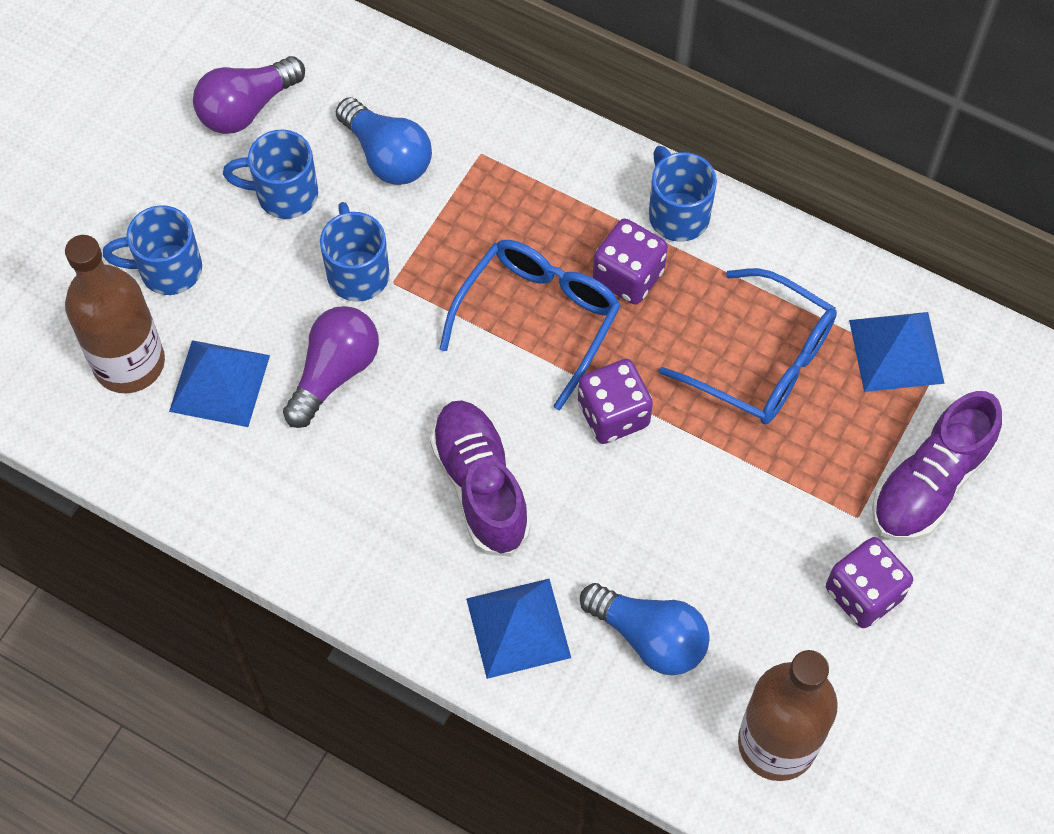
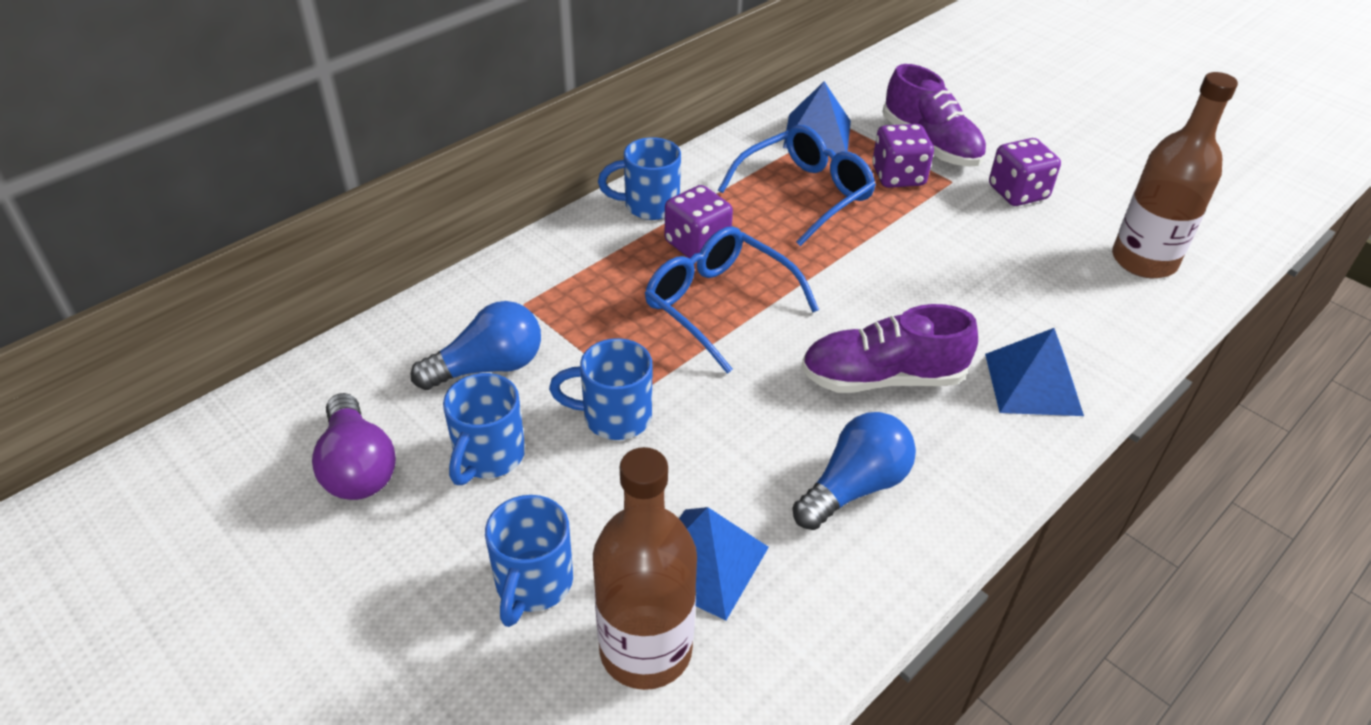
camera: 75 degrees left, 20 degrees down
purple light bulb [283,306,379,428] -> none
purple dice [578,359,653,444] -> purple dice moved to [872,124,934,188]
blue light bulb [580,583,710,676] -> blue light bulb moved to [792,412,916,530]

